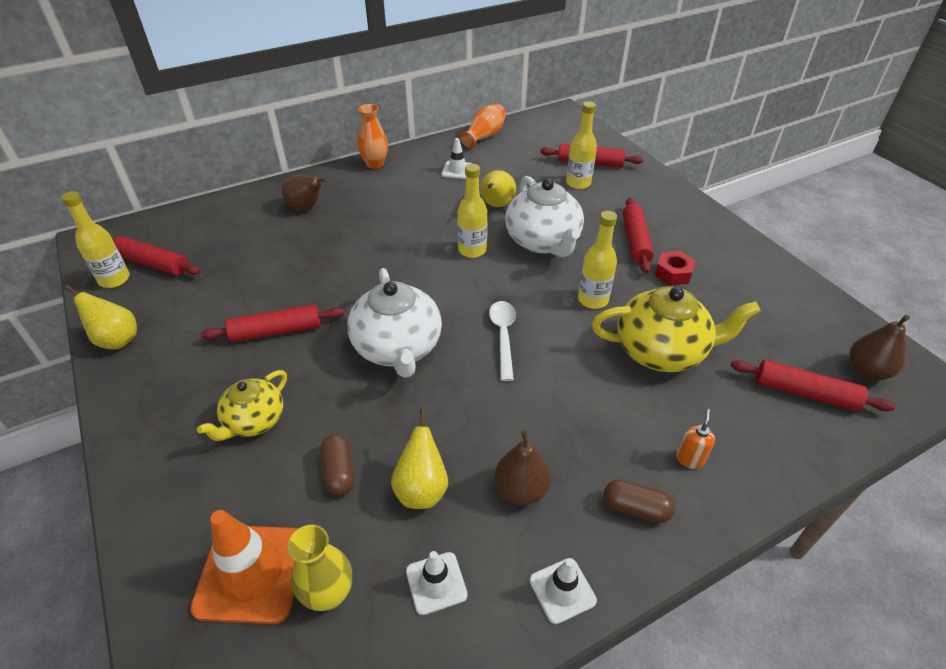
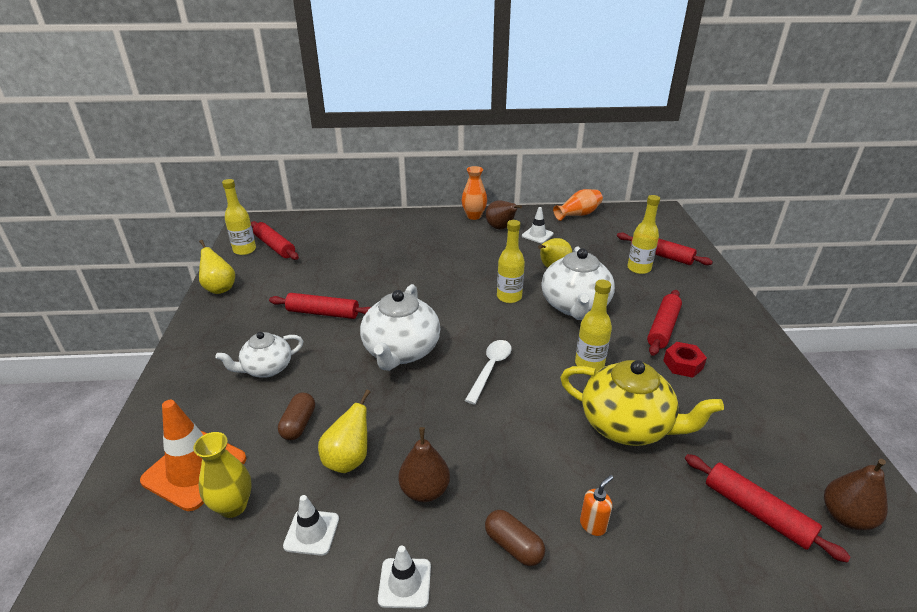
camera: 25 degrees right, 10 degrees down
yellow teapot [197,370,287,441] -> white teapot [215,332,303,378]
brown pear [282,174,327,211] -> brown pear moved to [486,200,522,229]

